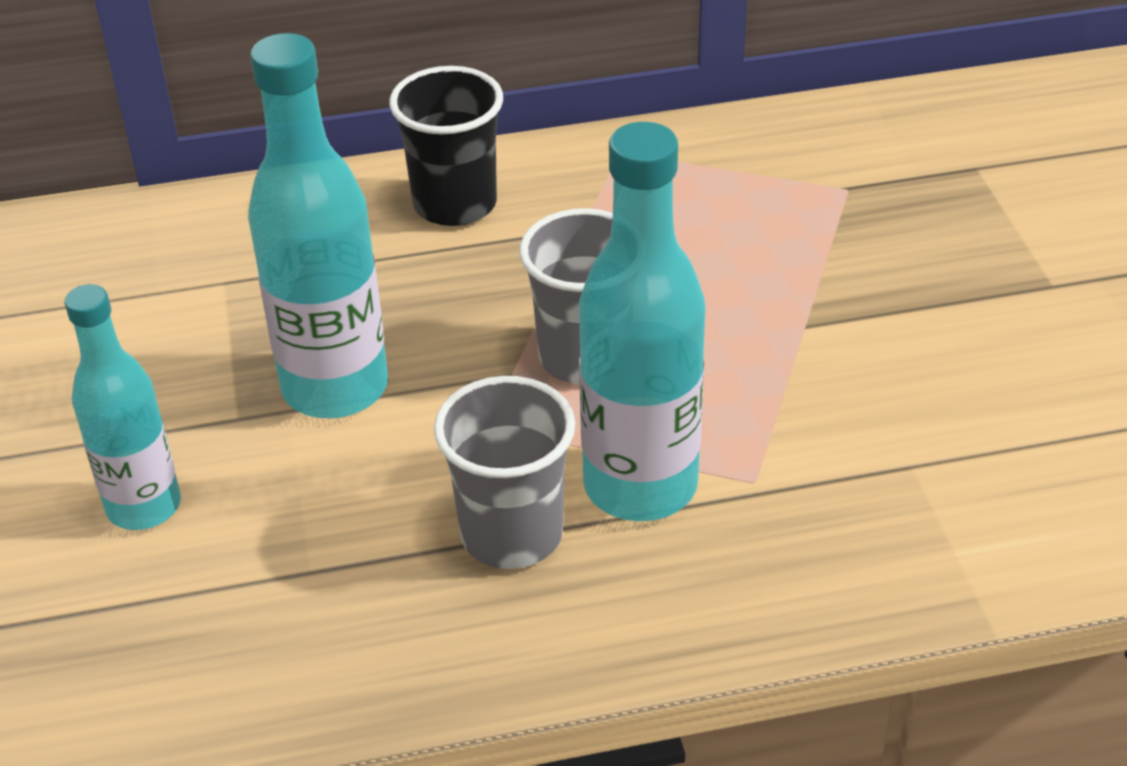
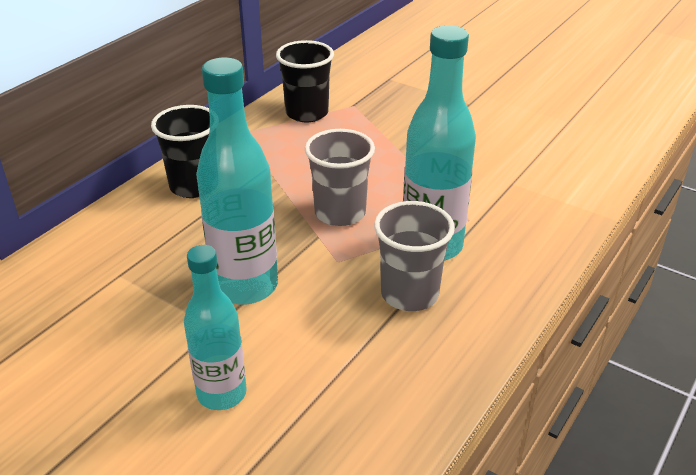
camera: 45 degrees left, 5 degrees down
none -> black cup [276,40,334,122]

